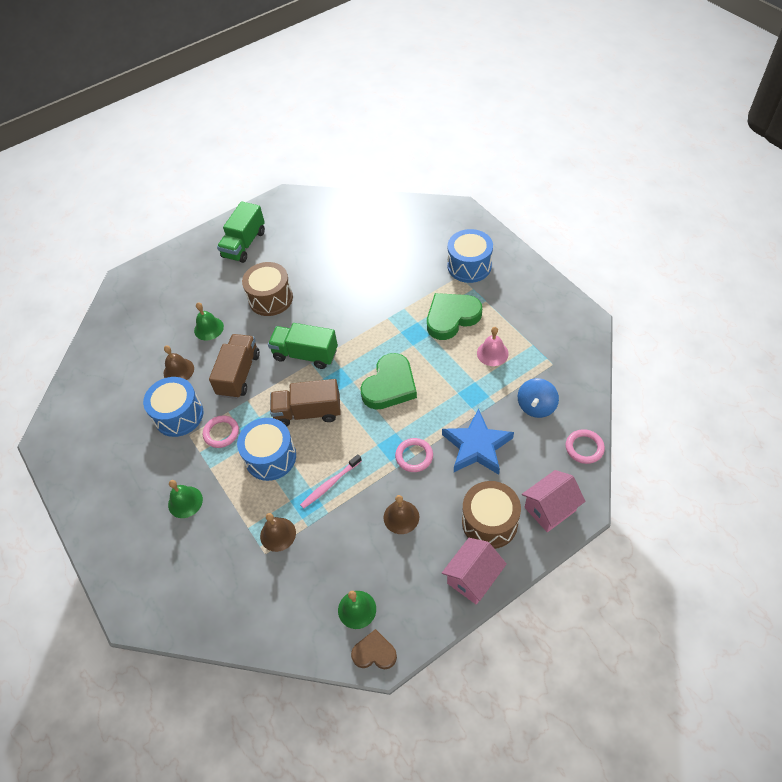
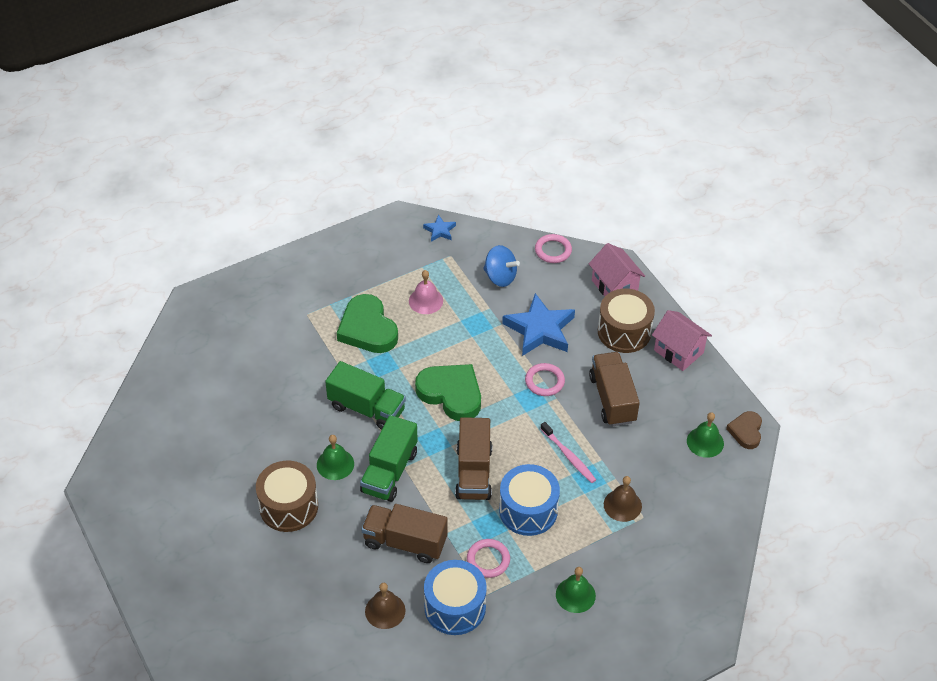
camera: 90 degrees left, 5 degrees down
green bell [194,302,224,341] -> green bell moved to [317,435,354,480]
green truck [217,201,265,263] -> green truck moved to [325,361,406,430]
brown bell [383,495,419,534] -> brown truck [589,352,640,426]
blue drum [448,229,493,283] -> none
none -> blue star [423,215,456,242]

